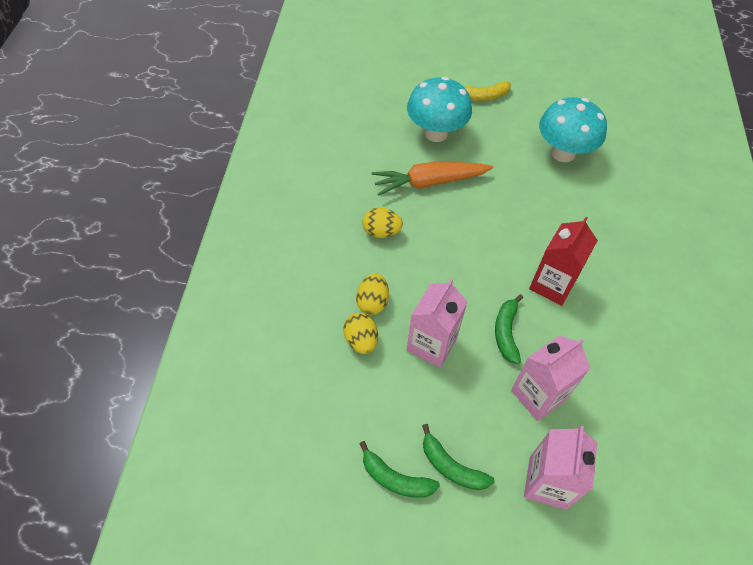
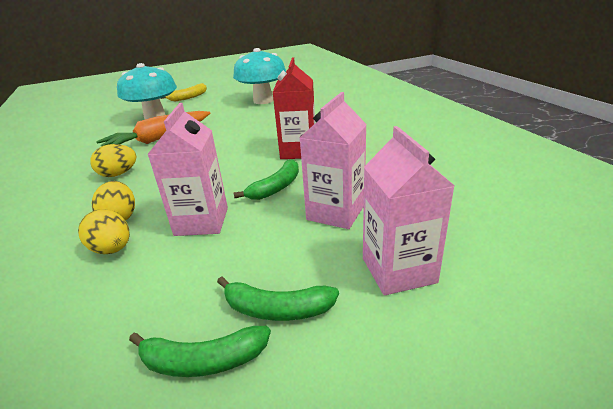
camera: 25 degrees left, 25 degrees down
green banana [495,294,523,364] -> green banana turned 120 degrees counterclockwise [234,159,299,200]

